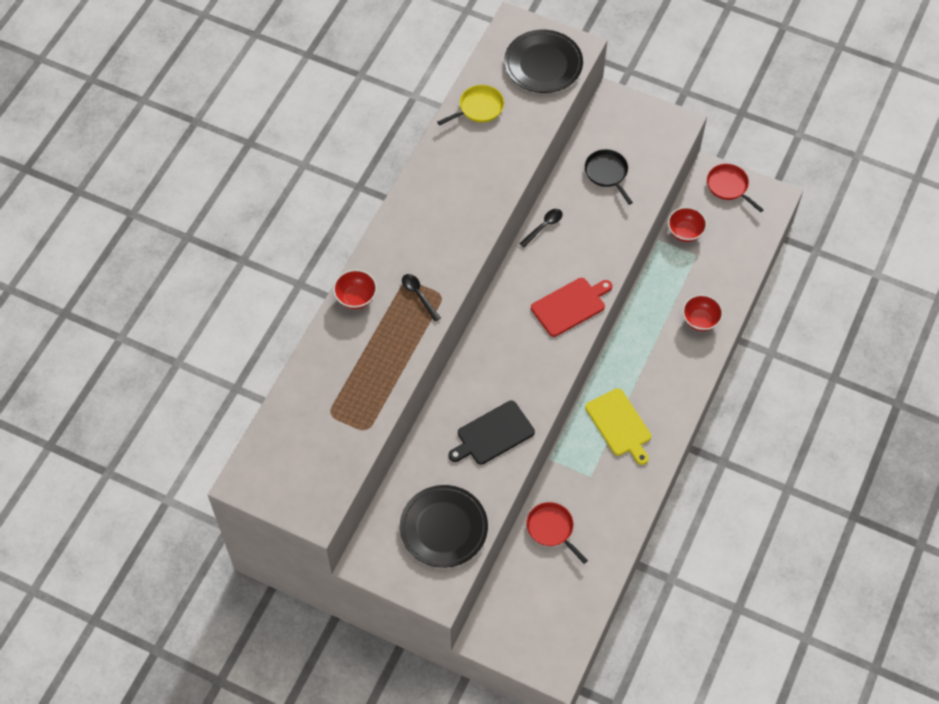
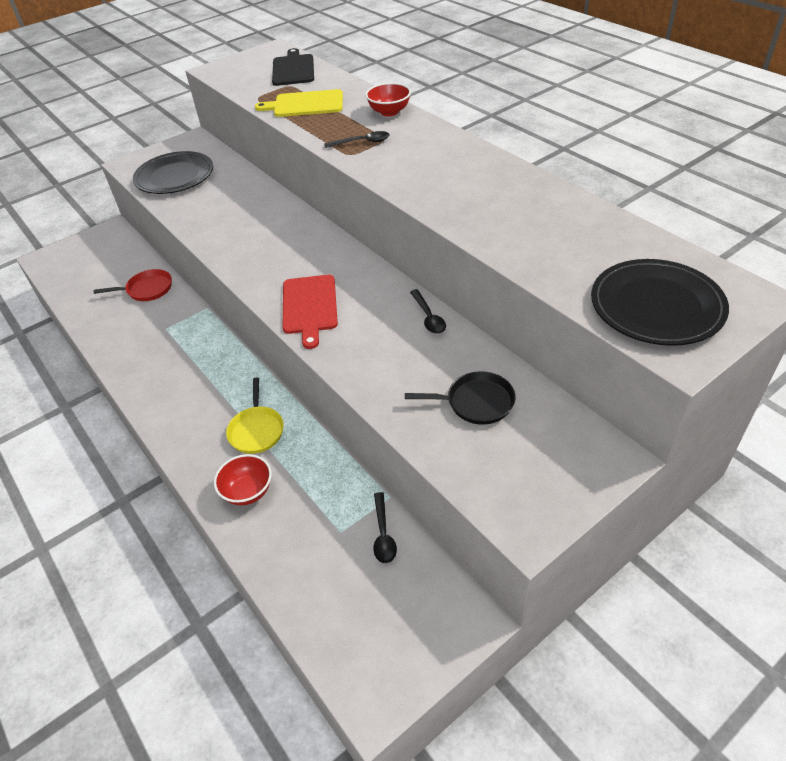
camera: 120 degrees right, 15 degrees down
yellow pan [437,85,504,125] -> yellow pan moved to [226,378,284,454]
black cutting board [449,401,535,465] -> black cutting board moved to [272,48,314,86]
yellow cutting board [585,388,651,465] -> yellow cutting board moved to [255,89,343,117]
red bowl [668,207,707,242] -> black spoon [373,492,397,563]
red pan [707,164,764,212] -> none

